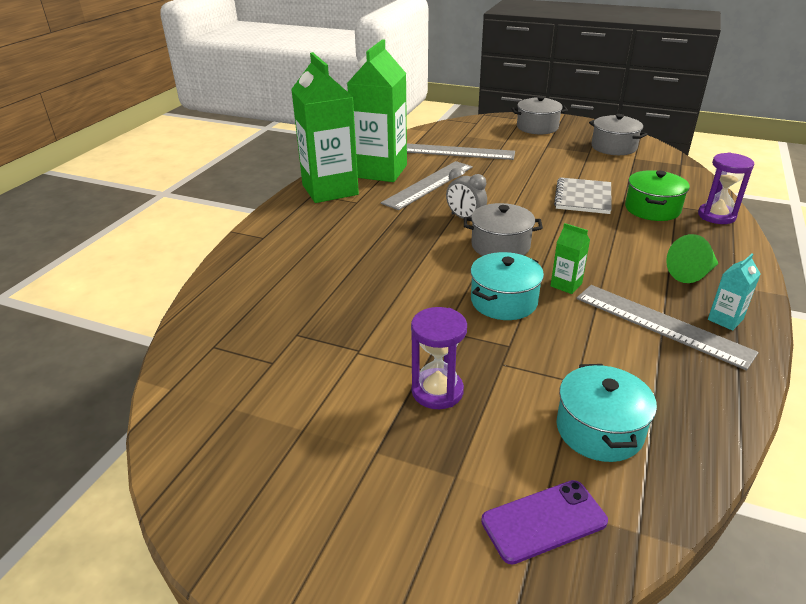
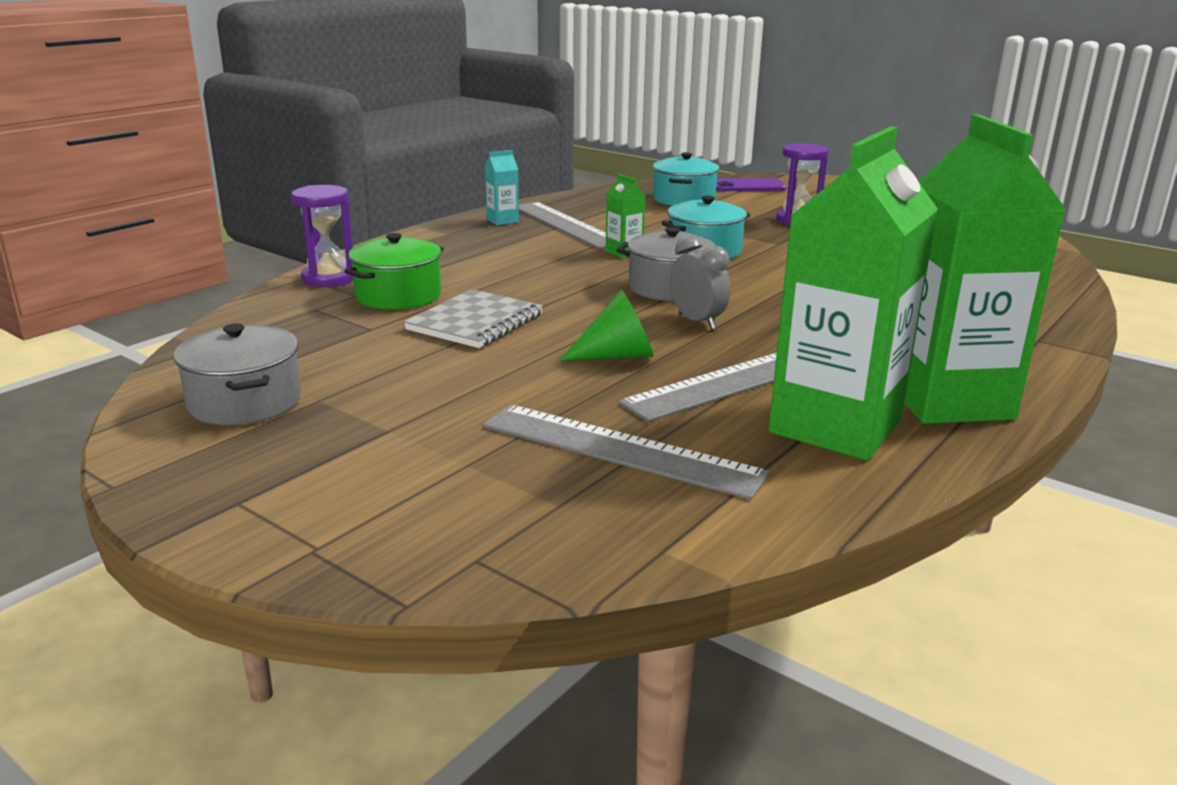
camera: 165 degrees left, 10 degrees down
grey pot [511,96,568,134] -> none
green cone [666,234,718,283] -> green cone moved to [560,290,654,361]

